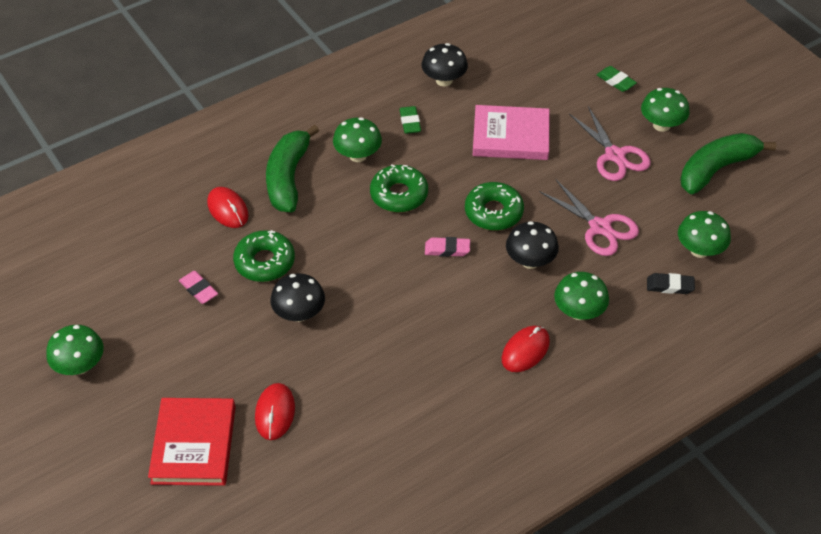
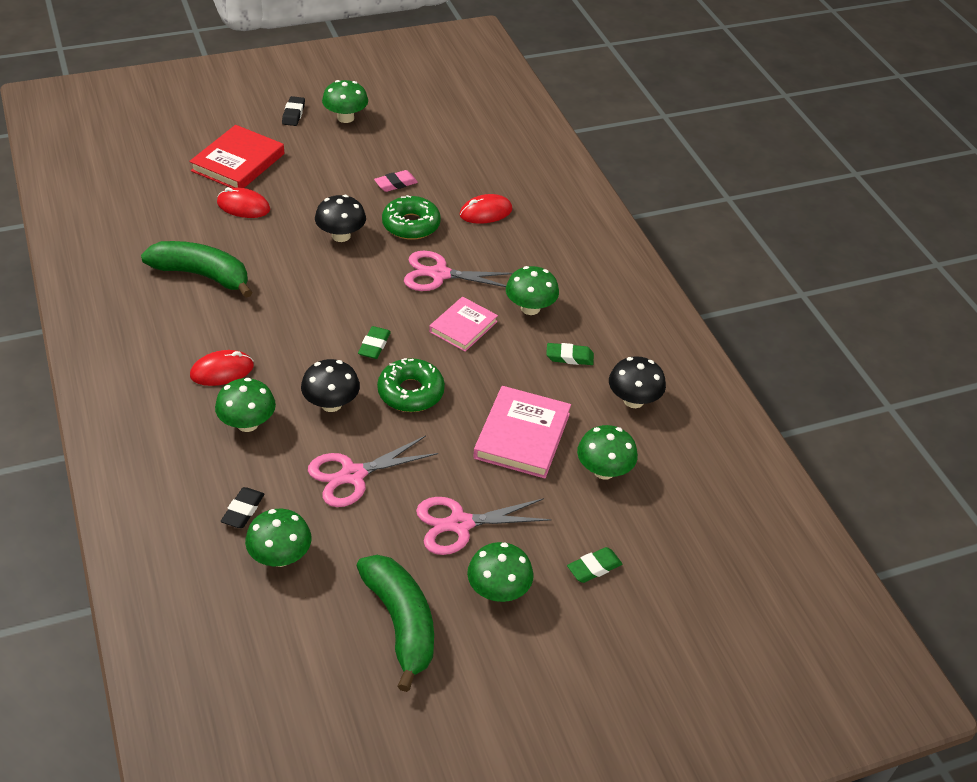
camera: 100 degrees right, 5 degrees down
red book [148,398,236,486] -> red book turned 75 degrees counterclockwise [189,125,284,188]
green banana [266,125,319,212] -> green banana moved to [141,241,252,298]
green donut [370,165,428,212] -> pink book [429,297,498,352]
pink eraser [425,237,470,257] -> green eraser [358,326,391,359]
red mouse [502,326,550,372] -> red mouse turned 75 degrees counterclockwise [190,350,254,386]
none -> black eraser [282,96,305,126]
none -> pink scissors [404,251,513,291]
none -> green mushroom [577,425,638,480]

